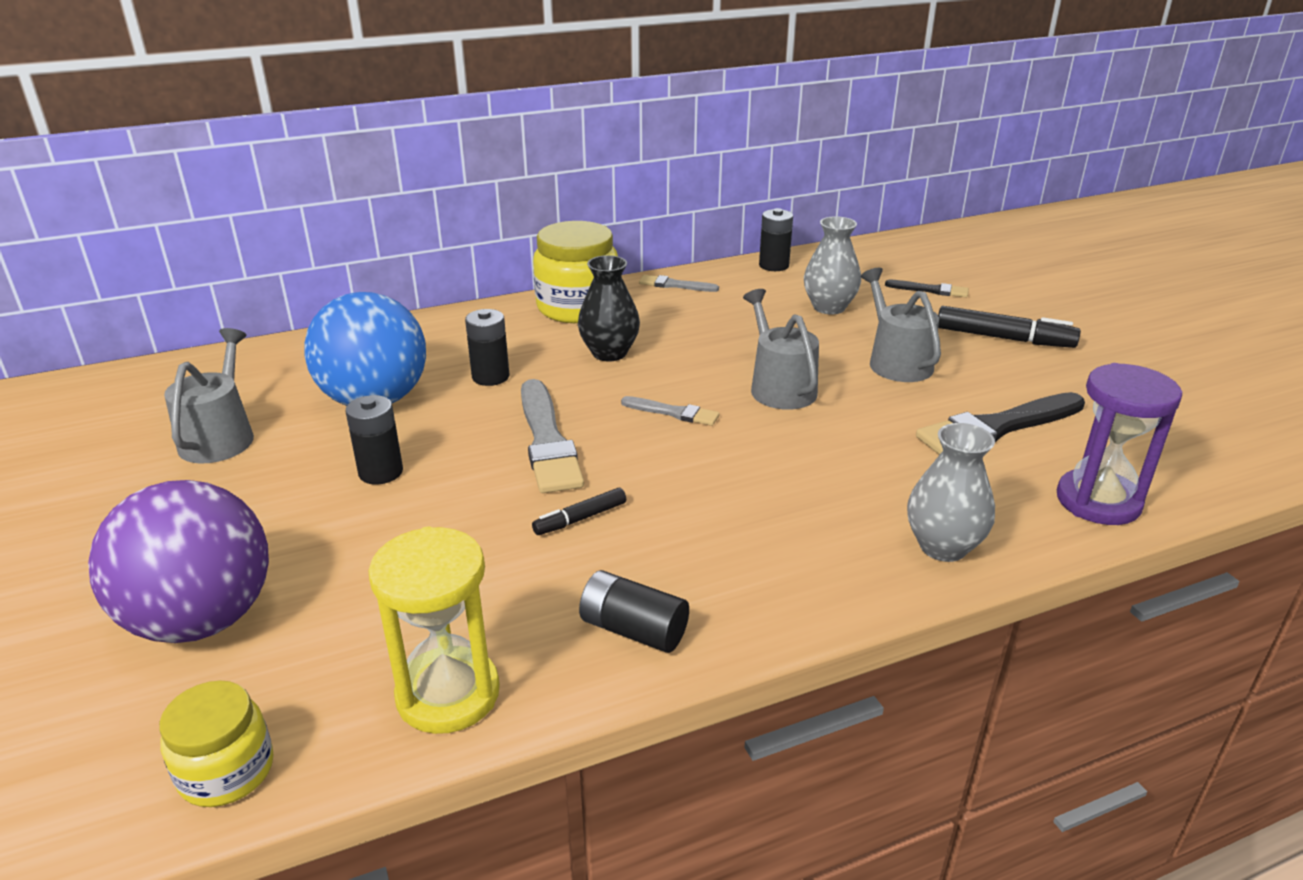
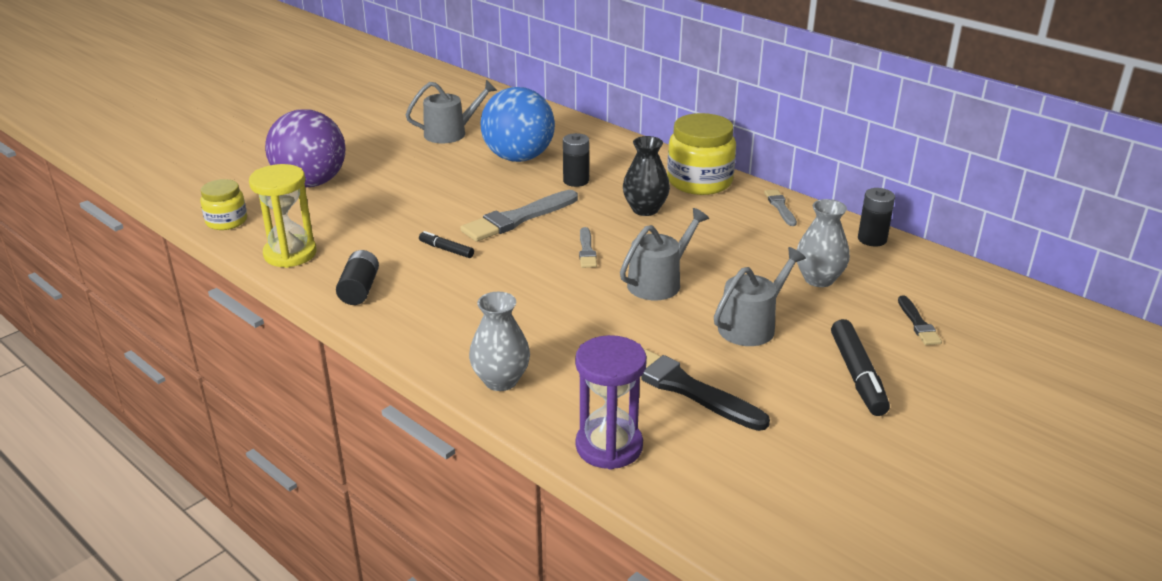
camera: 65 degrees right, 0 degrees up
black battery [346,395,403,485] -> none

